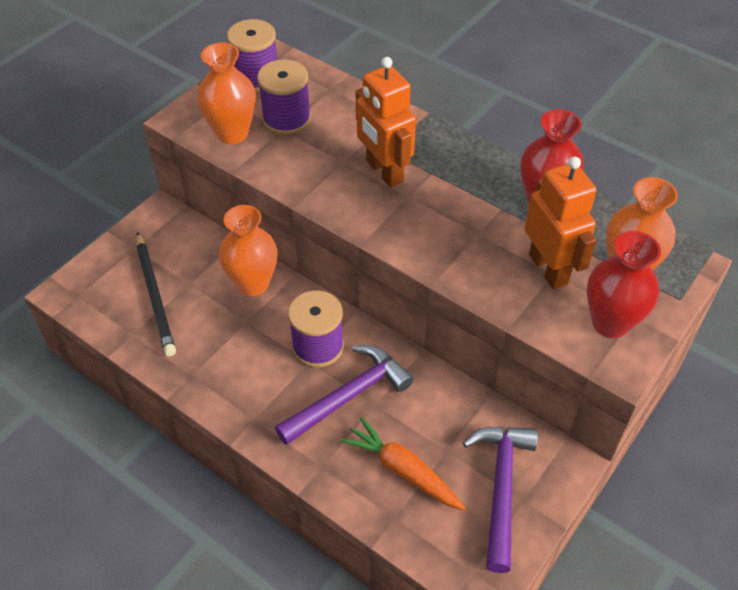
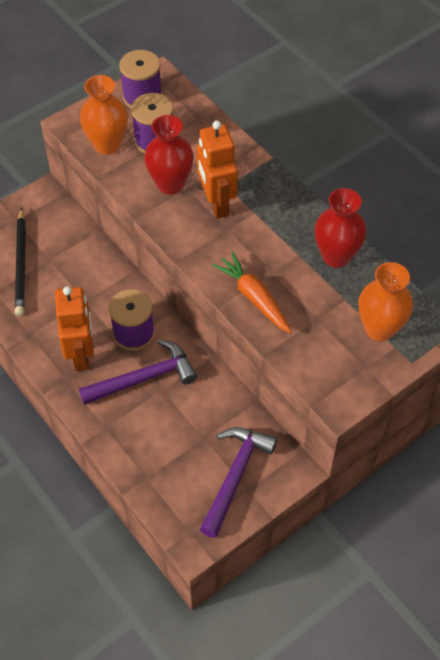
camera: 15 degrees right, 5 degrees up
orange vase [219,205,277,296] -> none
orange carrot [340,417,466,510] -> orange carrot moved to [212,252,292,333]
orange robot [524,157,597,289] -> orange robot moved to [55,286,94,371]
red vase [587,231,661,338] -> red vase moved to [144,115,194,195]

